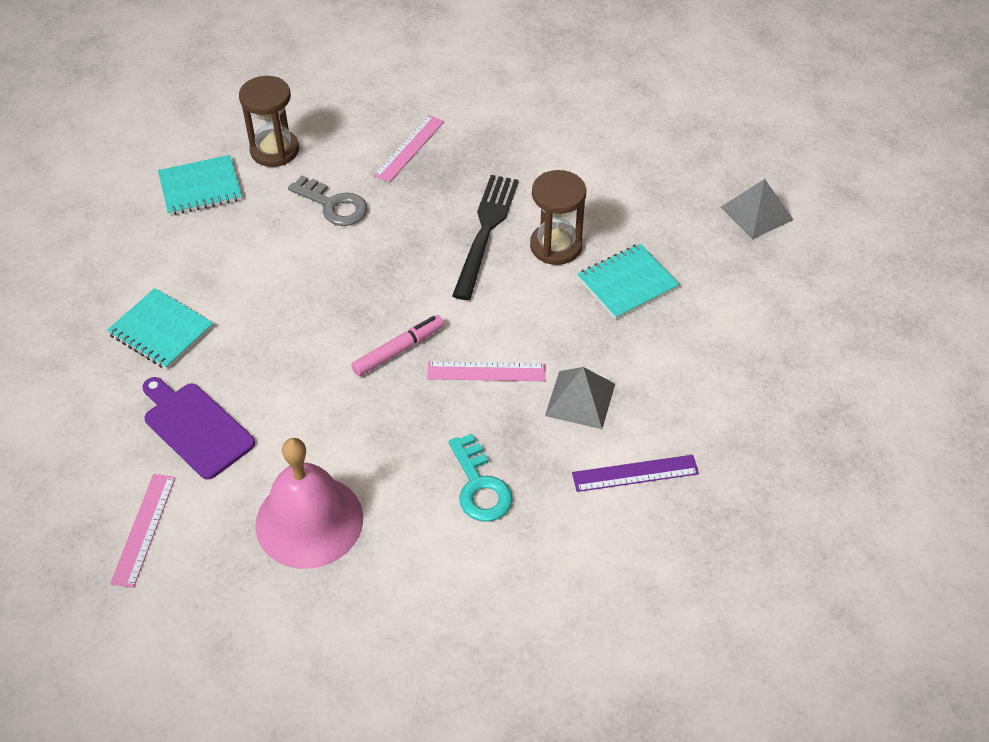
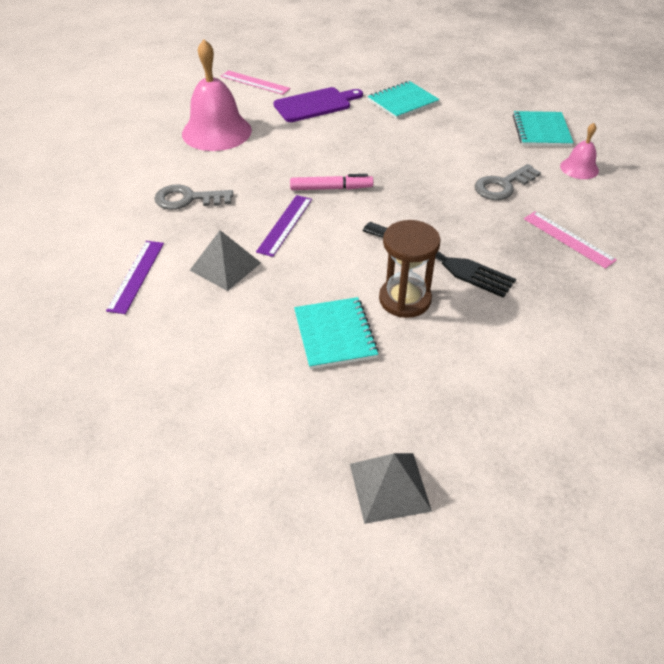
camera: 110 degrees right, 5 degrees down
brown hourglass [239,76,299,167] -> pink bell [560,123,599,179]
pink marker [351,315,444,376] -> pink marker turned 75 degrees counterclockwise [290,174,373,190]
pink ruler [427,361,546,381] -> purple ruler [256,195,312,257]
turquoise key [449,434,513,522] -> grey key [154,184,233,210]

